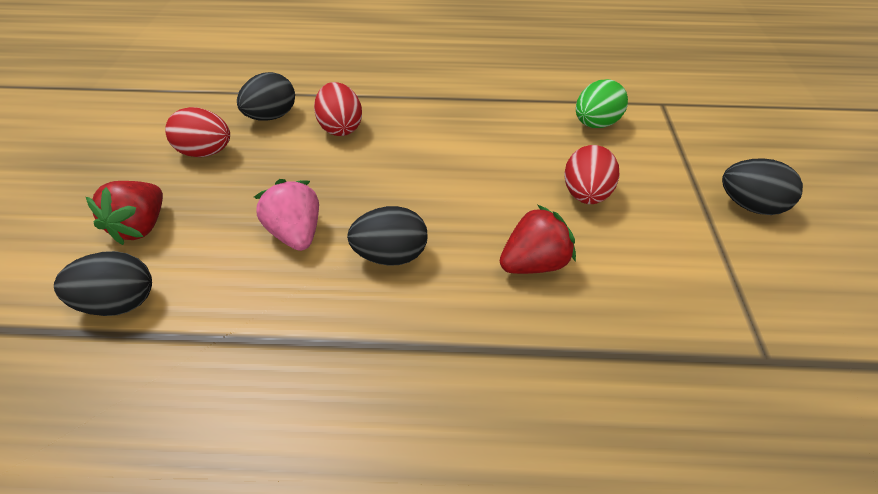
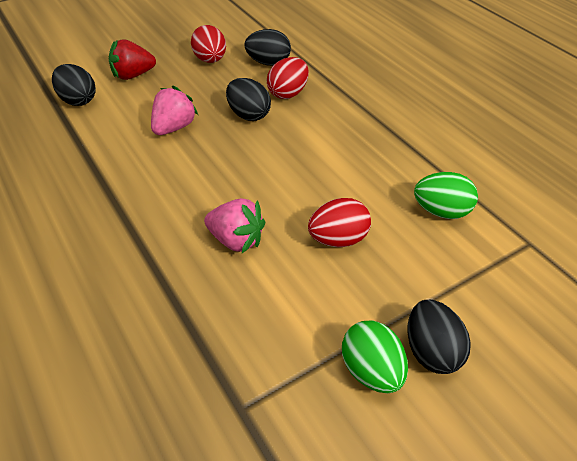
camera: 55 degrees right, 0 degrees up
black egg [347,206,427,266] -> black egg moved to [226,78,271,121]
red strawberry [500,205,576,274] -> pink strawberry [204,198,265,253]
none -> green egg [342,320,408,393]

